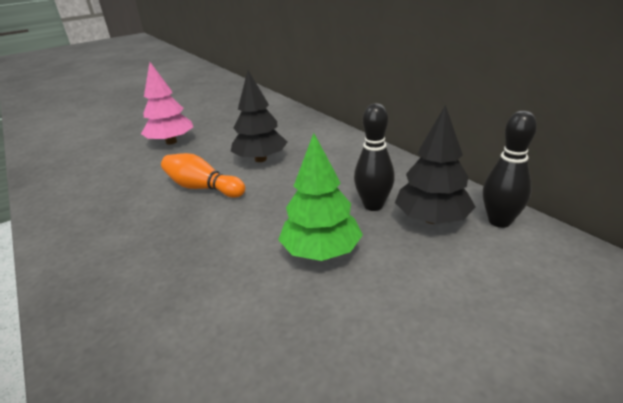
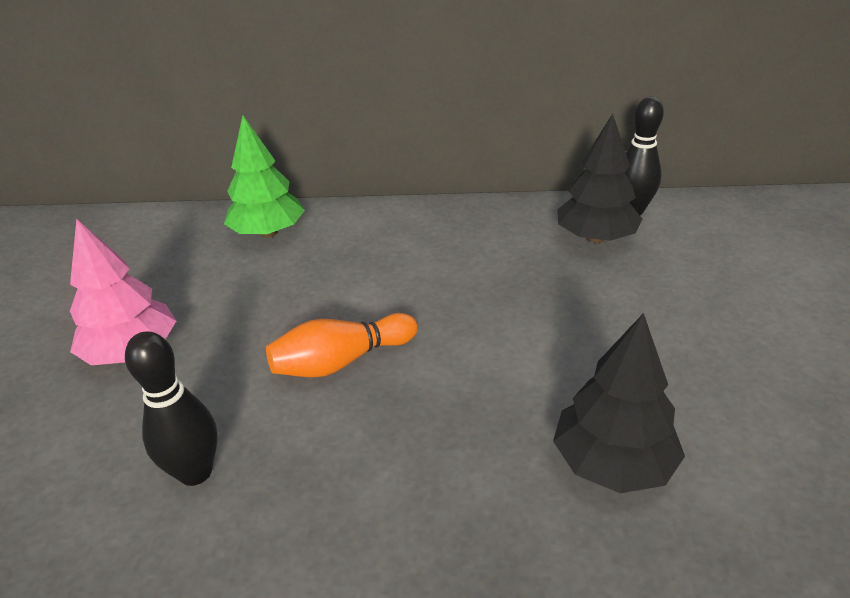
camera: 55 degrees left, 5 degrees up
black tree [231,71,287,162] -> black tree moved to [553,313,685,493]
green tree [278,133,363,261] -> green tree moved to [224,115,305,238]
black bowling pin [354,103,395,211] -> black bowling pin moved to [125,331,218,486]

